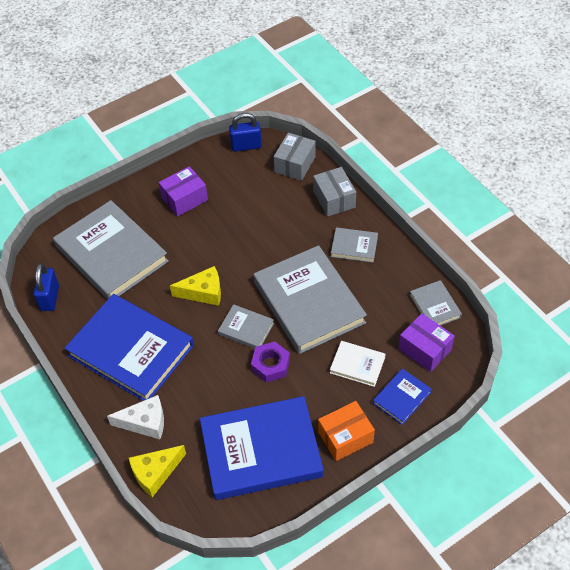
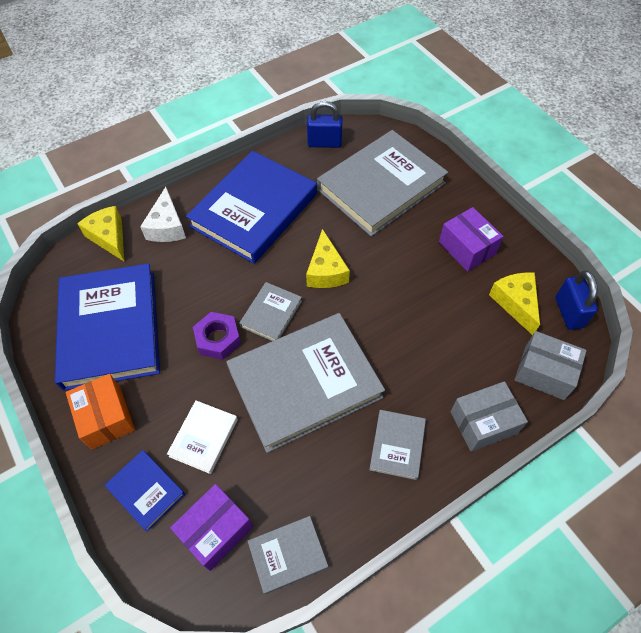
camera: 90 degrees right, 5 degrees up
none -> yellow cheese [489,272,540,335]

